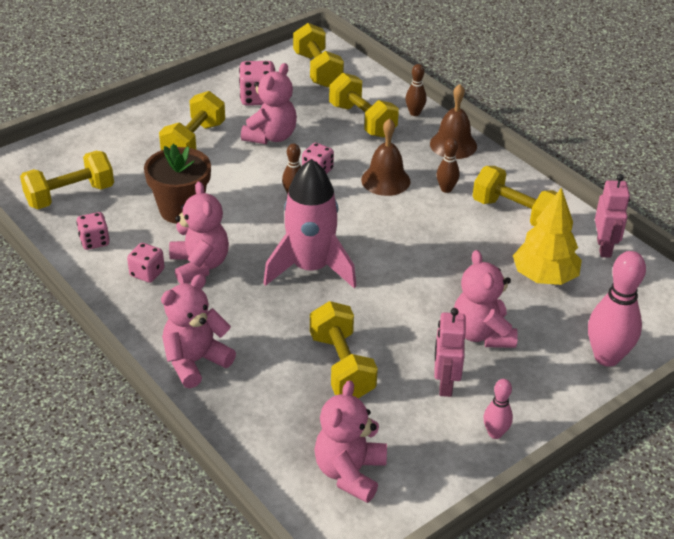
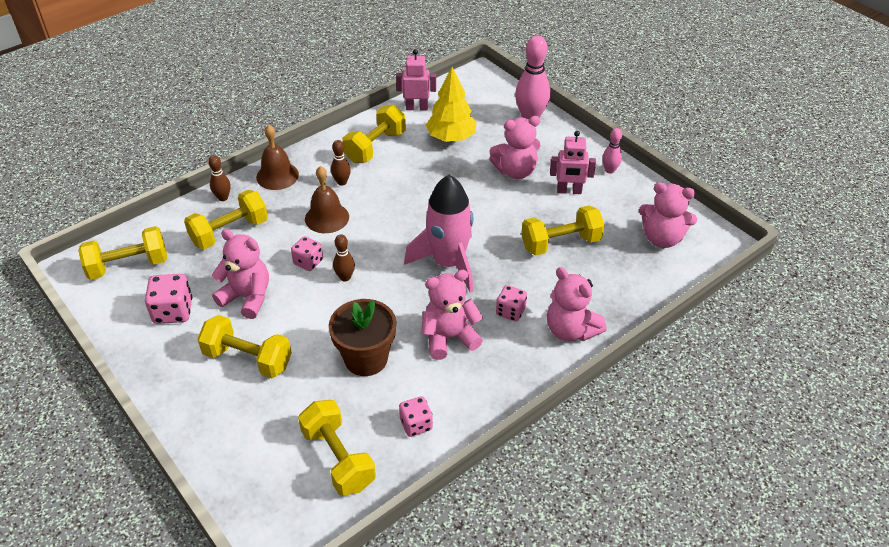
camera: 90 degrees left, 5 degrees up
pink dice [127,243,165,283] -> pink dice moved to [496,285,527,321]

